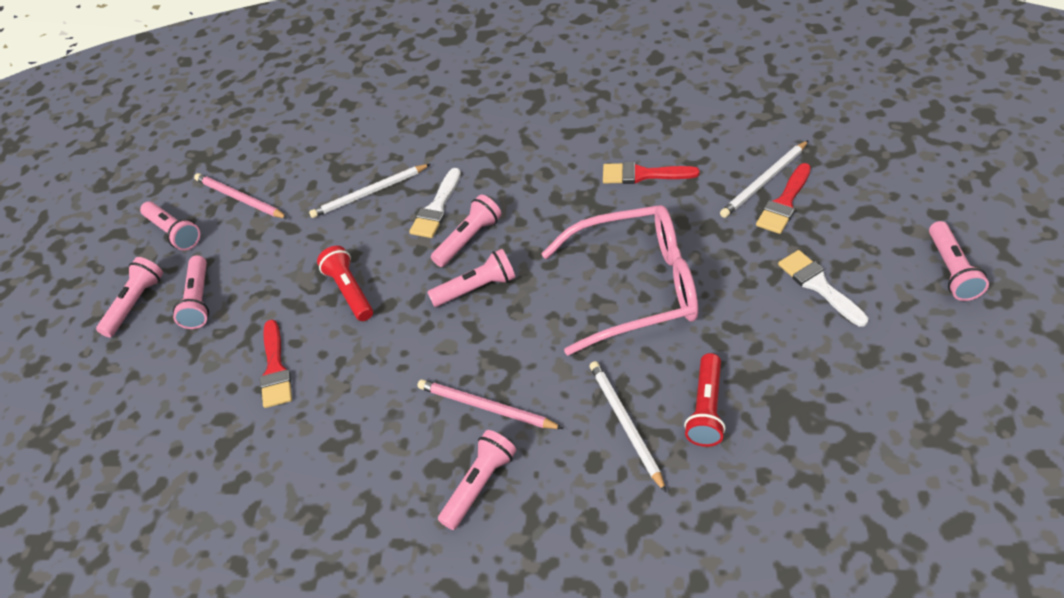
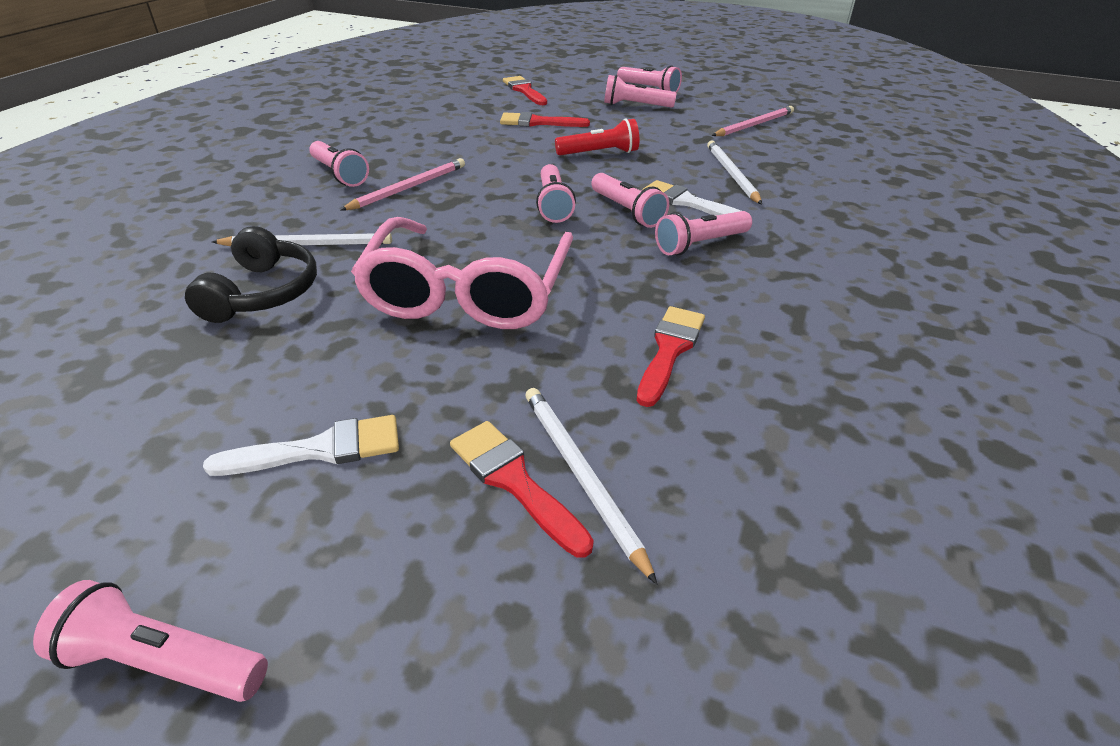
camera: 100 degrees right, 10 degrees down
pink flashlight [140,201,200,251] -> pink flashlight moved to [655,211,752,255]
red flashlight [684,353,726,447] -> black headphones [185,226,317,323]
none -> red brush [503,76,547,105]

